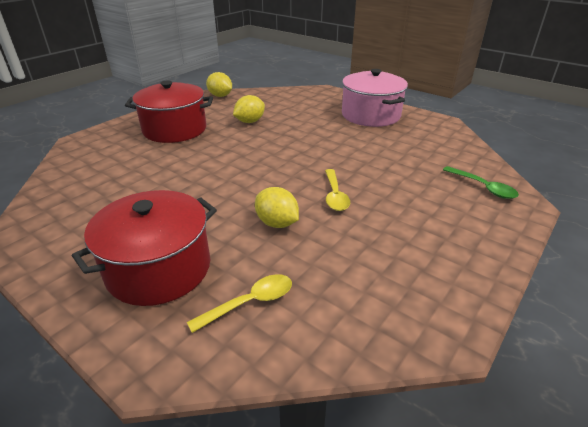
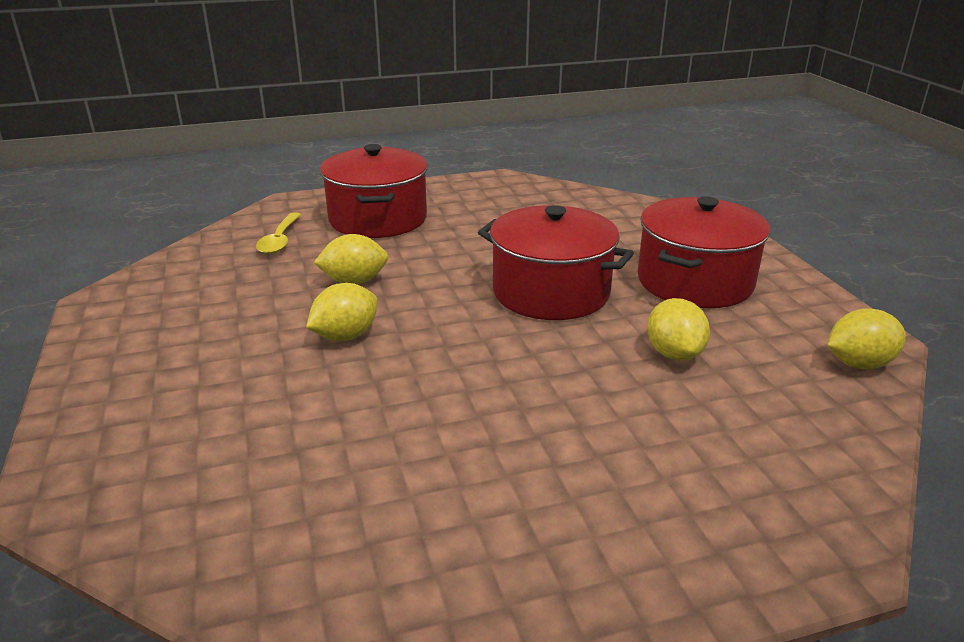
camera: 125 degrees right, 5 degrees down
yellow spoon [325,169,350,211] -> yellow lemon [306,283,378,341]
pink pot [342,69,408,127] -> none
green spoon [443,166,519,199] -> none
none -> red pot [478,205,634,320]

